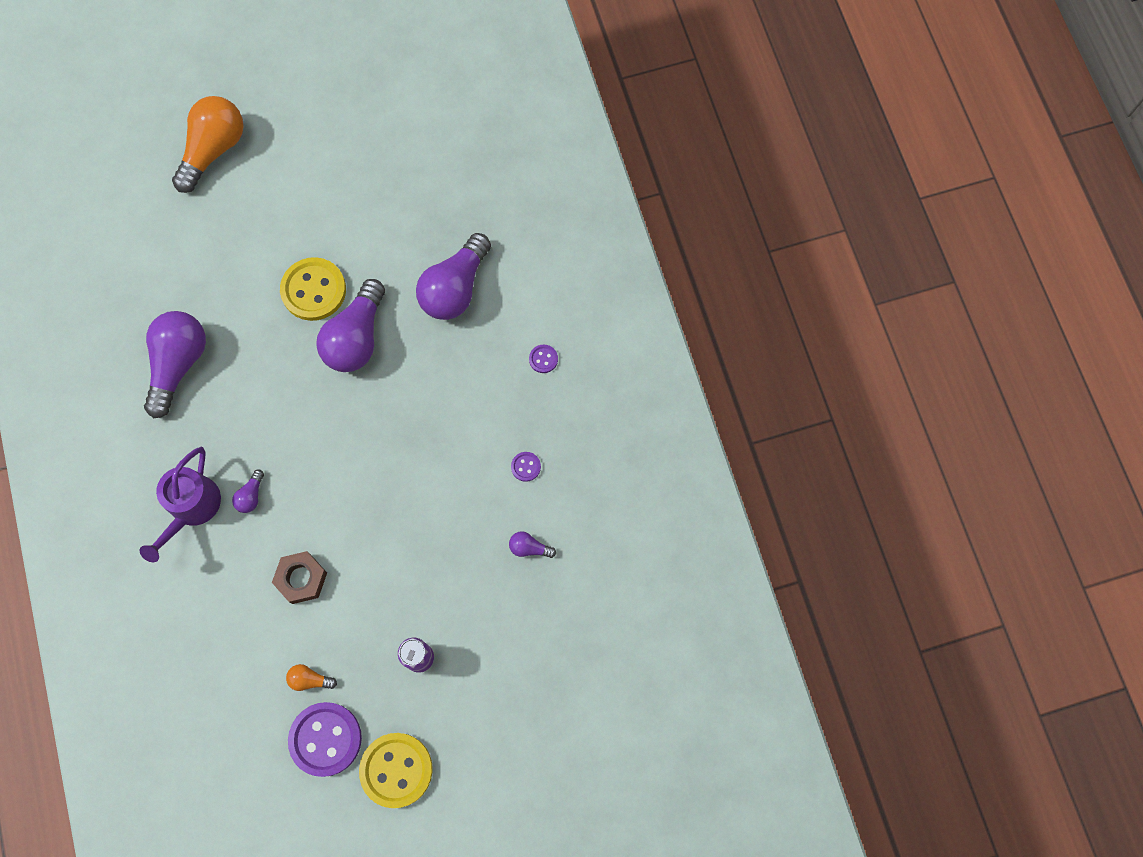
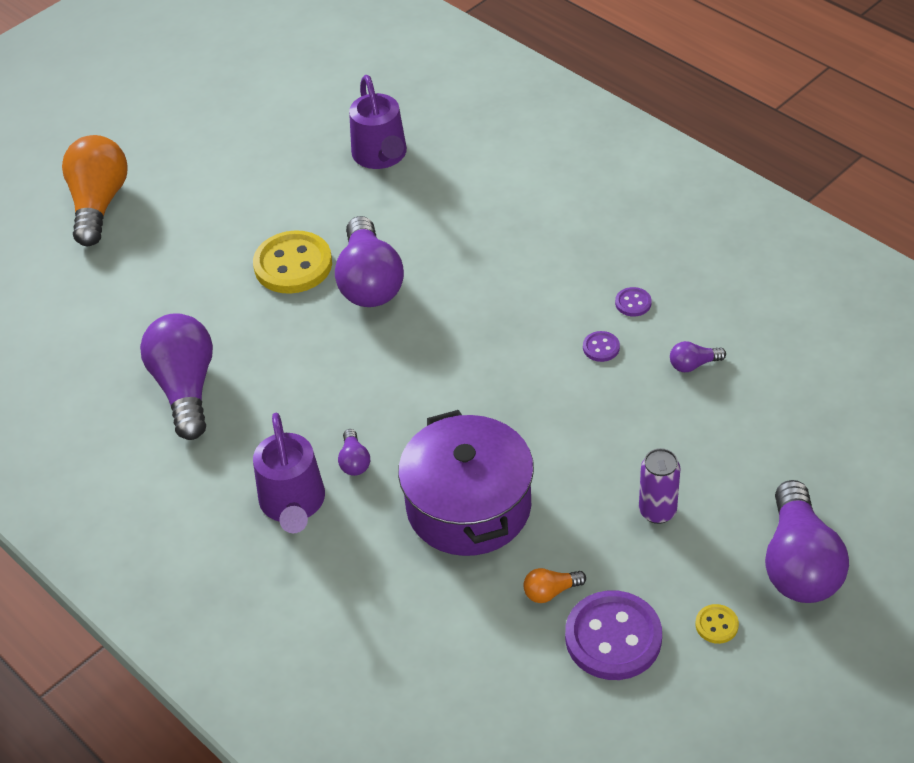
camera: 25 degrees left, 25 degrees down
brown nut [272,551,327,604] -> purple pot [398,410,534,556]
yellow button [359,733,433,808] -> yellow button [695,604,739,644], size x0.44
purple light bulb [416,233,491,320] -> purple light bulb moved to [765,480,849,603]
purple button [529,345,558,373] -> purple button moved to [583,331,620,362]
none -> purple watering can [349,75,407,169]

